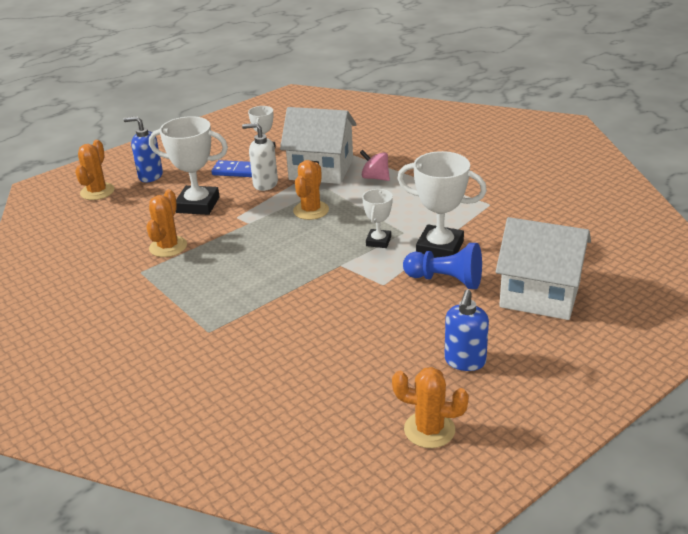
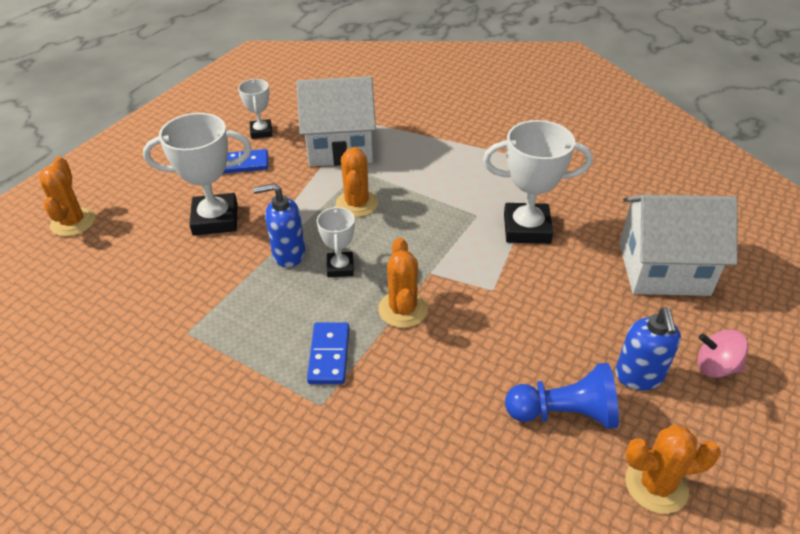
camera: 20 degrees left, 10 degrees up
blue soap dispenser [123,116,163,182] -> blue soap dispenser moved to [253,183,305,267]
orange cactus [146,189,187,257] -> orange cactus moved to [378,237,428,328]
white soap dispenser [242,123,278,191] -> none
pink spinning top [360,150,390,181] -> pink spinning top moved to [697,329,748,378]
white trophy [362,189,393,248] -> white trophy moved to [317,206,355,277]
blue pawn [403,243,482,289] -> blue pawn moved to [505,363,619,429]
none -> blue domino [307,322,349,384]

